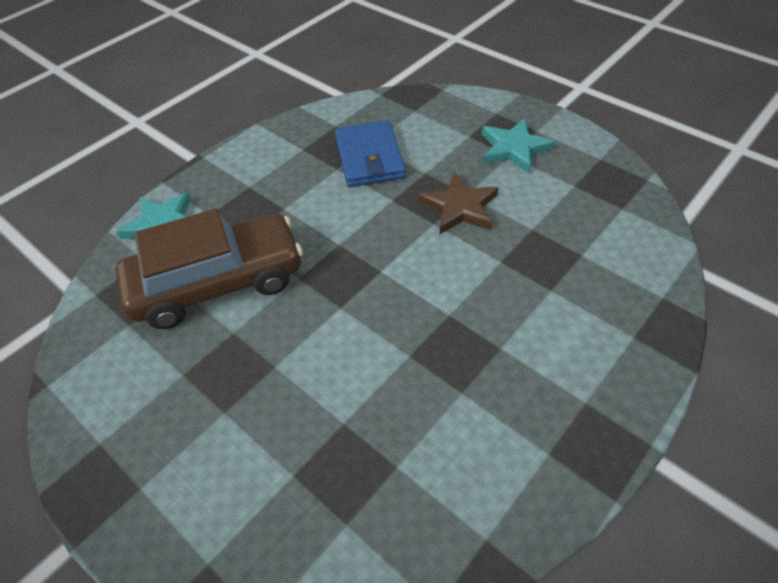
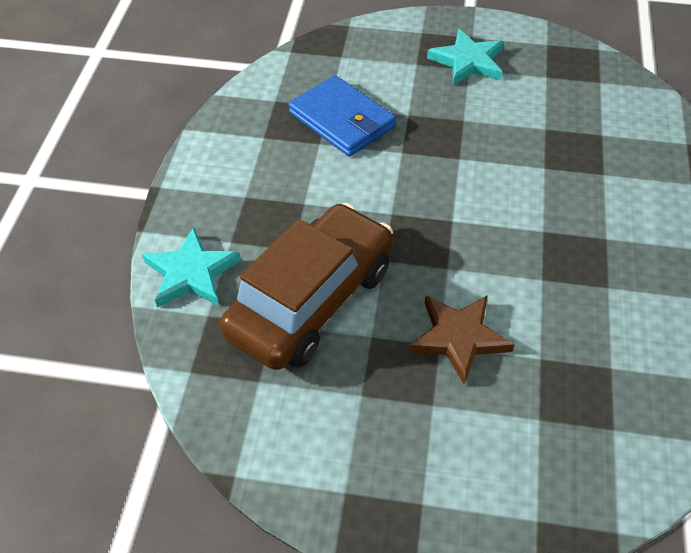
camera: 35 degrees left, 0 degrees up
brown star [418,172,498,234] -> brown star moved to [409,295,515,384]

